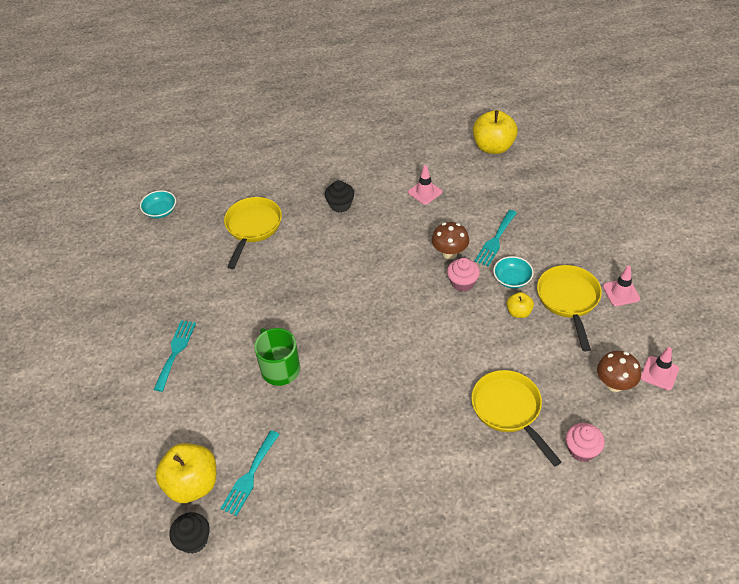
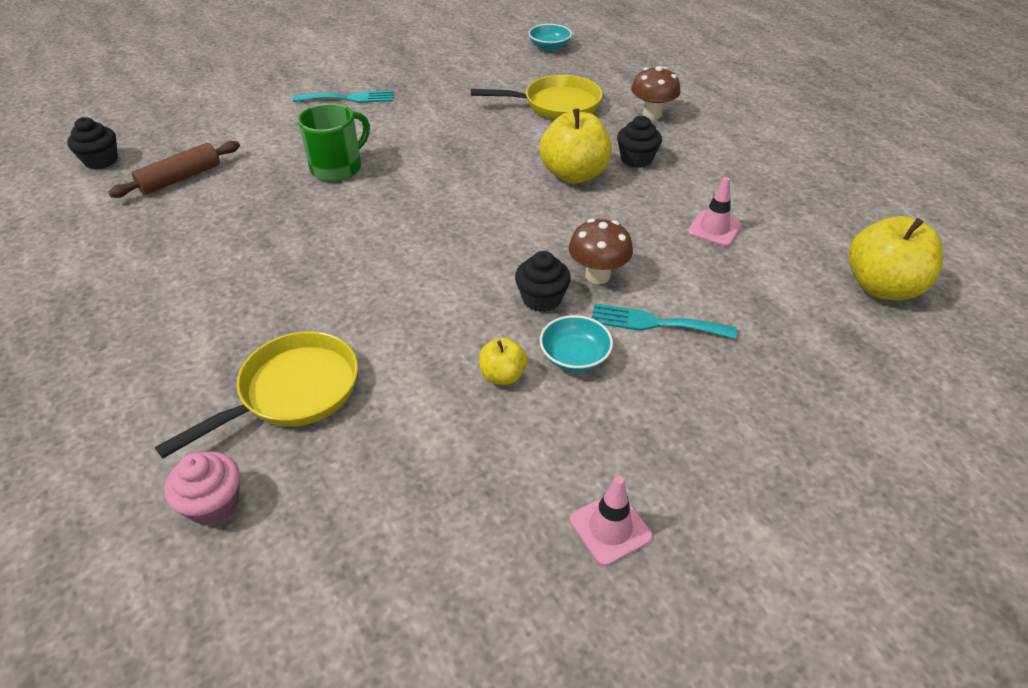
camera: 70 degrees right, 5 degrees down
yellow apple [155,443,216,503] -> yellow apple moved to [540,109,612,184]
turquoise fork [220,430,280,516] -> brown rolling pin [108,141,240,198]
pink cupcake [447,258,480,292] -> black cupcake [515,251,571,312]
yellow pan [537,265,602,351] -> none
brown mushroom [597,351,641,392] -> brown mushroom moved to [631,66,680,120]
pink traffic cone [641,347,679,390] -> none

